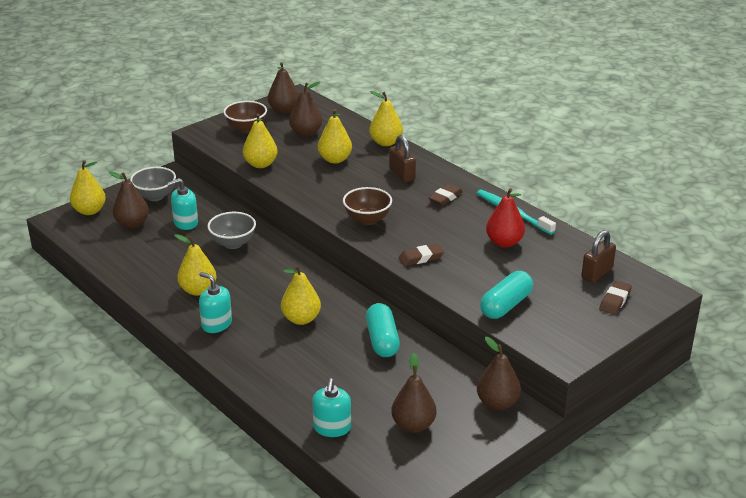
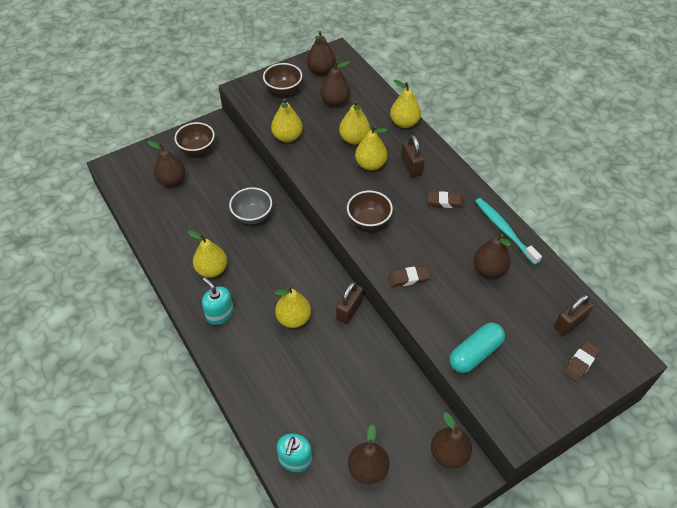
camera: 10 degrees right, 20 degrees up
yellow pear [70,160,106,215] -> yellow pear moved to [355,125,388,171]
grey bowl [130,167,176,201] -> brown bowl [175,122,215,156]
turquoise soap dispenser [167,178,198,230] -> none
turquoise capsule [366,303,400,357] -> none
brown eraser [428,184,463,206] -> brown eraser turned 45 degrees clockwise [428,191,464,208]
red pear [486,188,525,248] -> brown pear [474,234,511,277]
none -> brown padlock [336,282,363,324]

